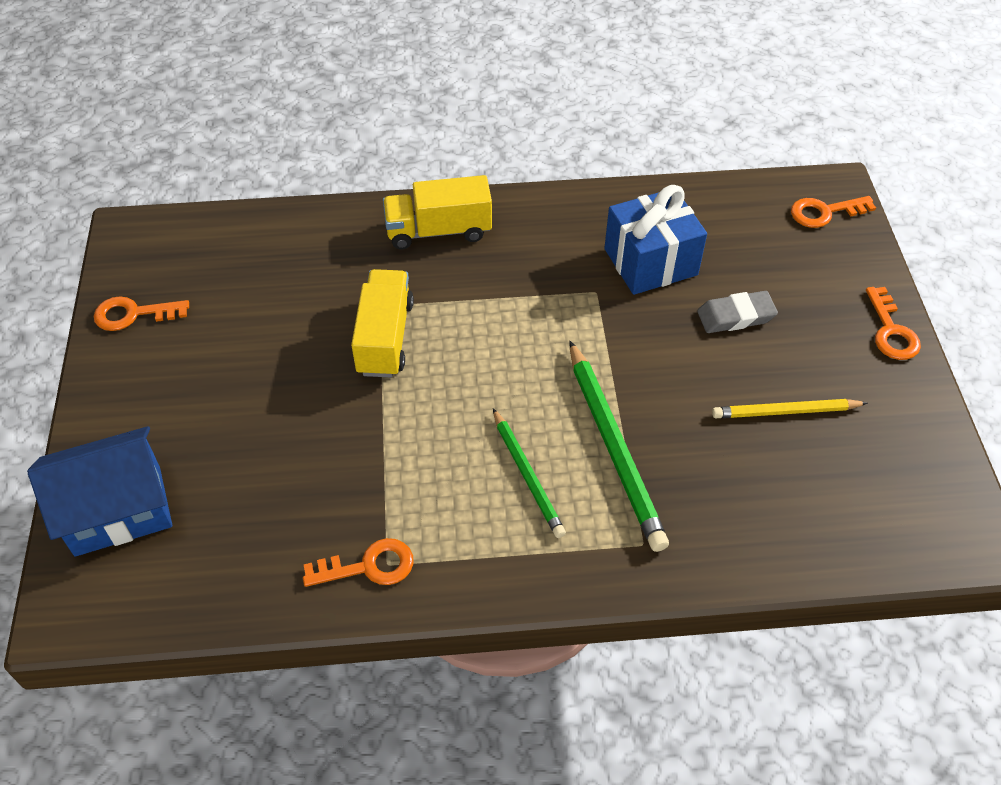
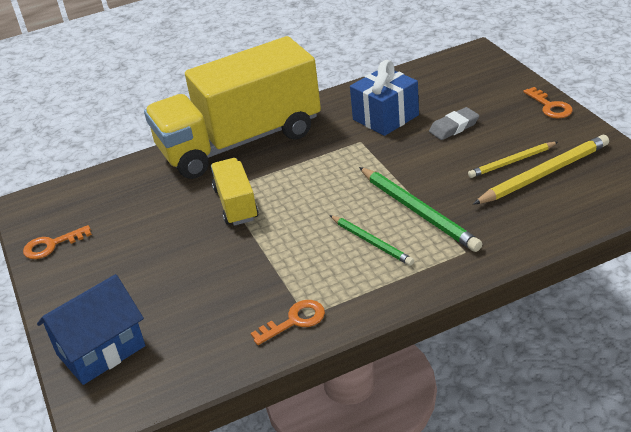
camera: 15 degrees left, 15 degrees down
yellow truck [383,175,492,249] -> yellow truck [144,36,321,179], size x2.23
orange key [791,196,876,228] -> none
none -> yellow pencil [473,135,609,205]

